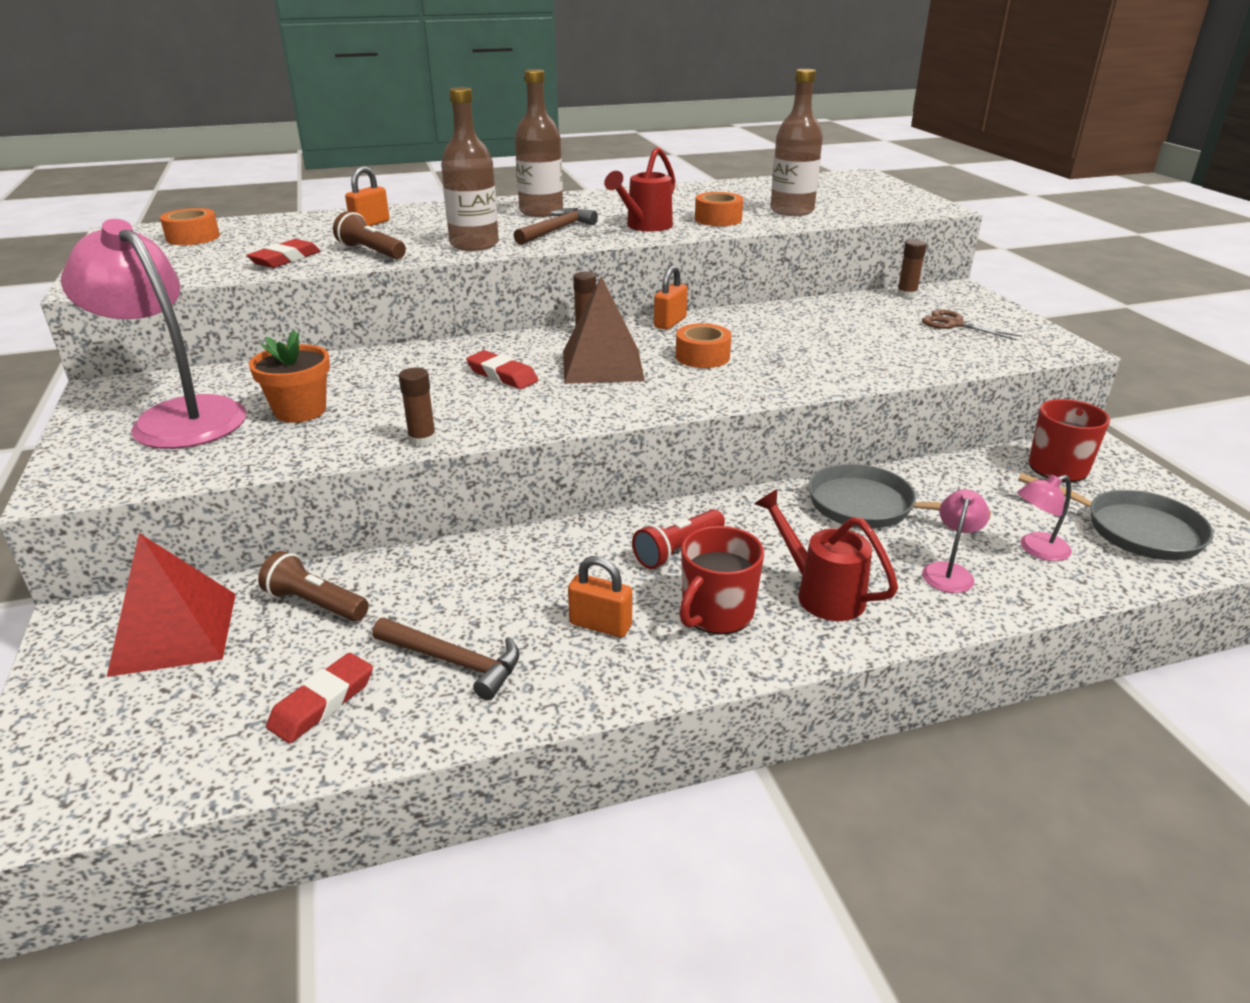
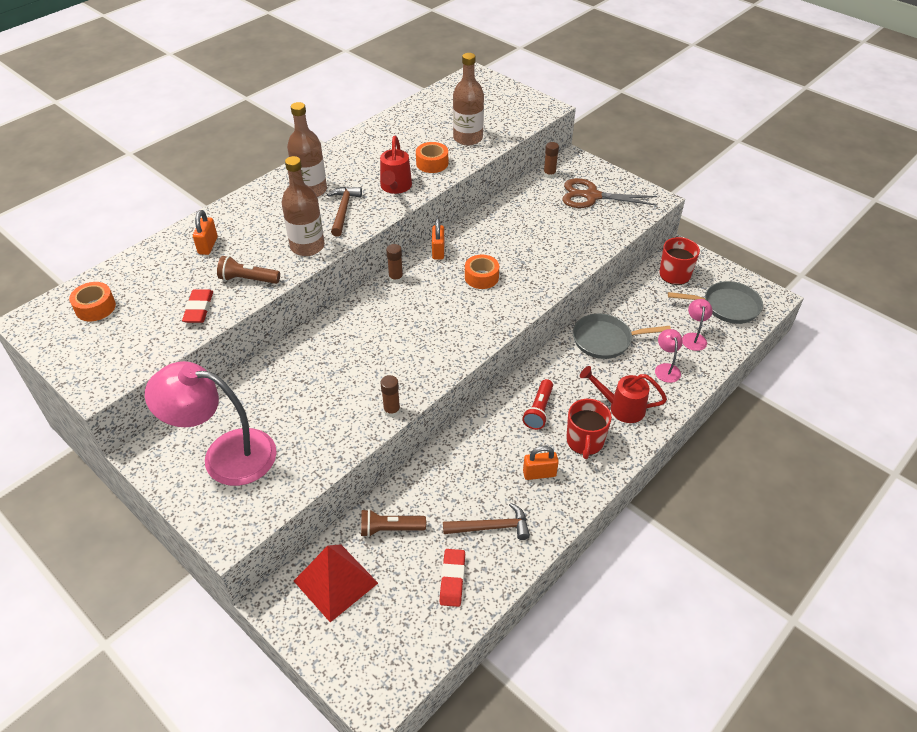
camera: 30 degrees left, 15 degrees up
orange flower pot [249,330,330,423] -> none
red eraser [466,350,538,389] -> none
brown pyramid [563,276,645,384] -> none
brown scissors [922,309,1022,341] -> brown scissors [562,178,657,208], size x1.64
pink lamp [1017,475,1072,561] -> pink lamp turned 150 degrees clockwise [682,299,713,351]

